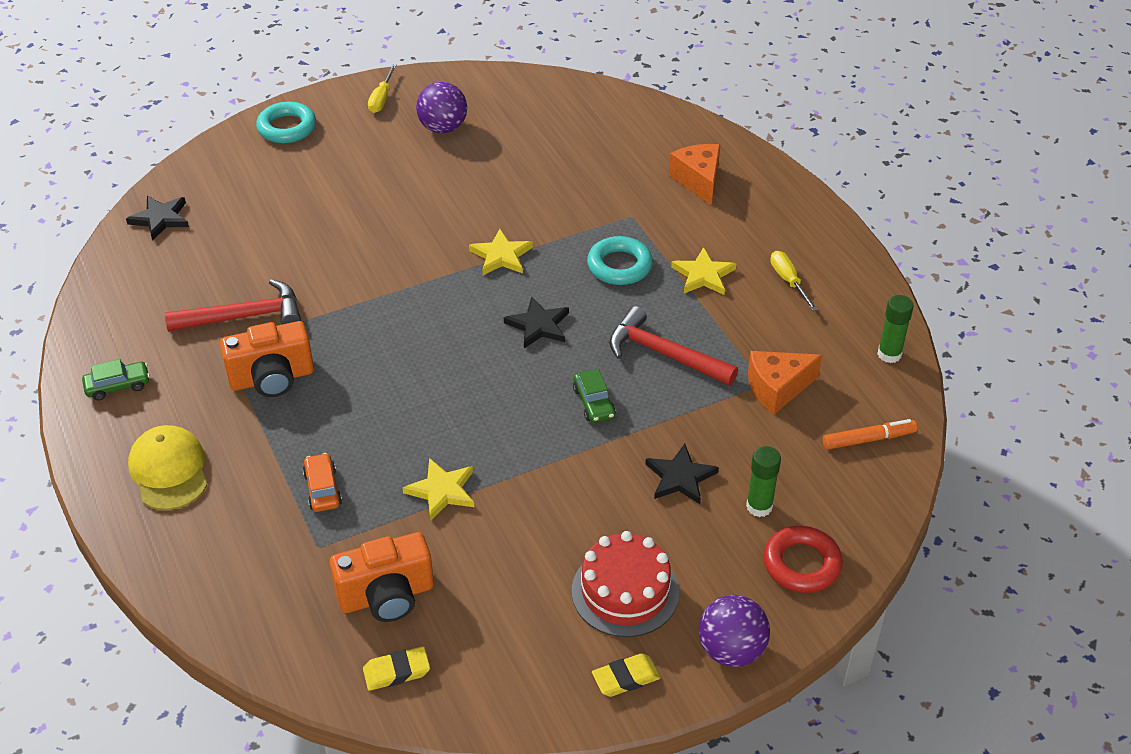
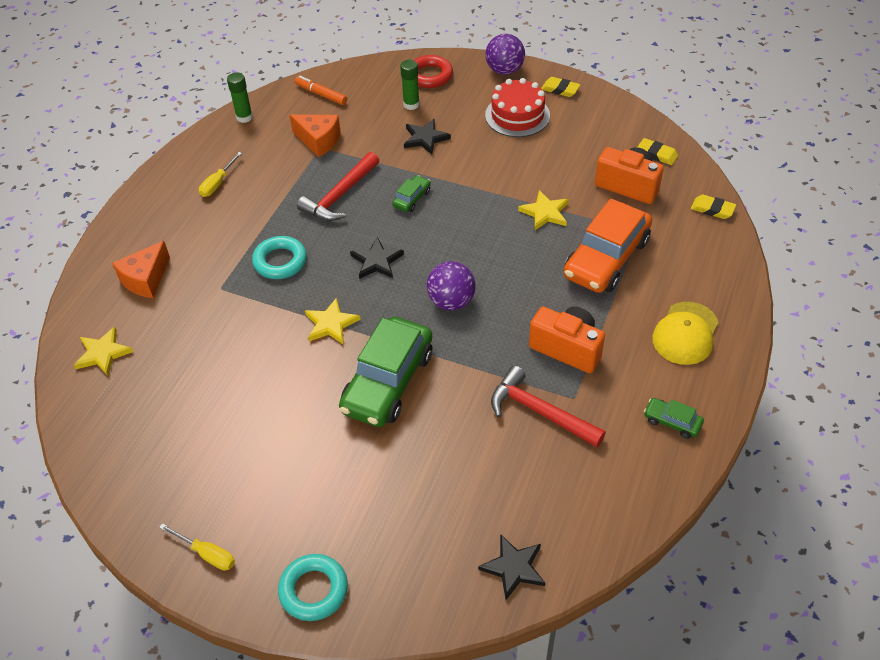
camera: 130 degrees left, 5 degrees up
orange car [303,453,342,512] -> orange car [564,199,652,293], size x2.27
yellow screwdriver [368,64,397,113] -> yellow screwdriver turned 60 degrees clockwise [159,523,235,570]
purple ball [416,82,467,133] -> purple ball moved to [427,261,475,310]
red hammer [609,306,738,386] -> red hammer turned 45 degrees clockwise [297,152,380,221]
yellow star [671,247,736,295] -> yellow star moved to [74,327,133,376]
none -> green car [339,317,432,427]
none -> yellow eraser [691,194,736,219]

